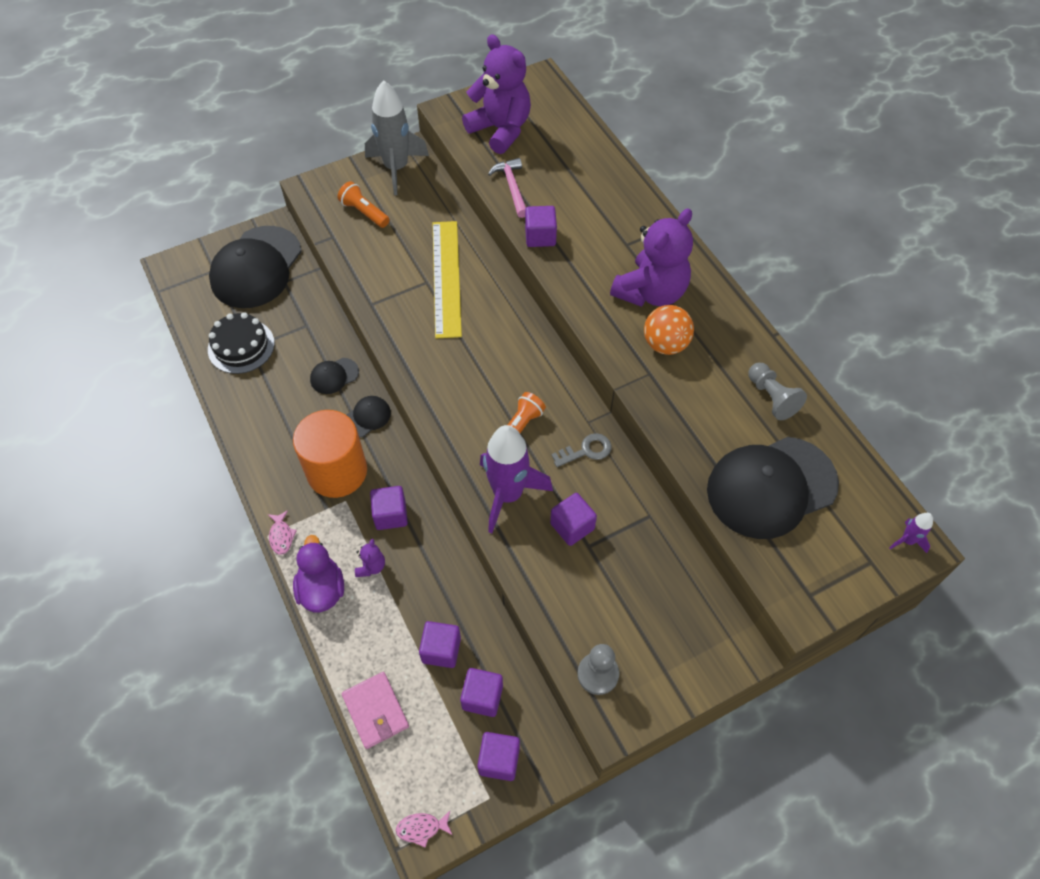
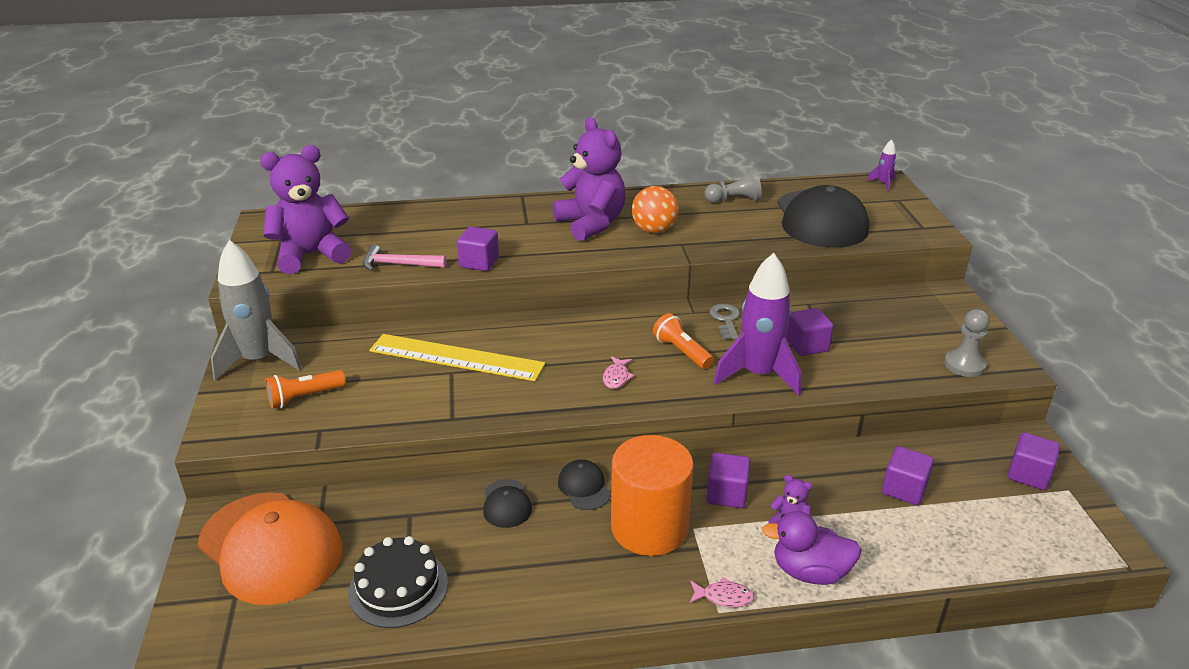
camera: 70 degrees left, 25 degrees down
black cap [209,226,302,308] -> orange cap [198,492,343,605]
pink wallet [342,672,409,749] -> none
pink fish [396,811,452,848] -> pink fish moved to [603,356,634,389]
purple cube [460,668,503,717] -> none

